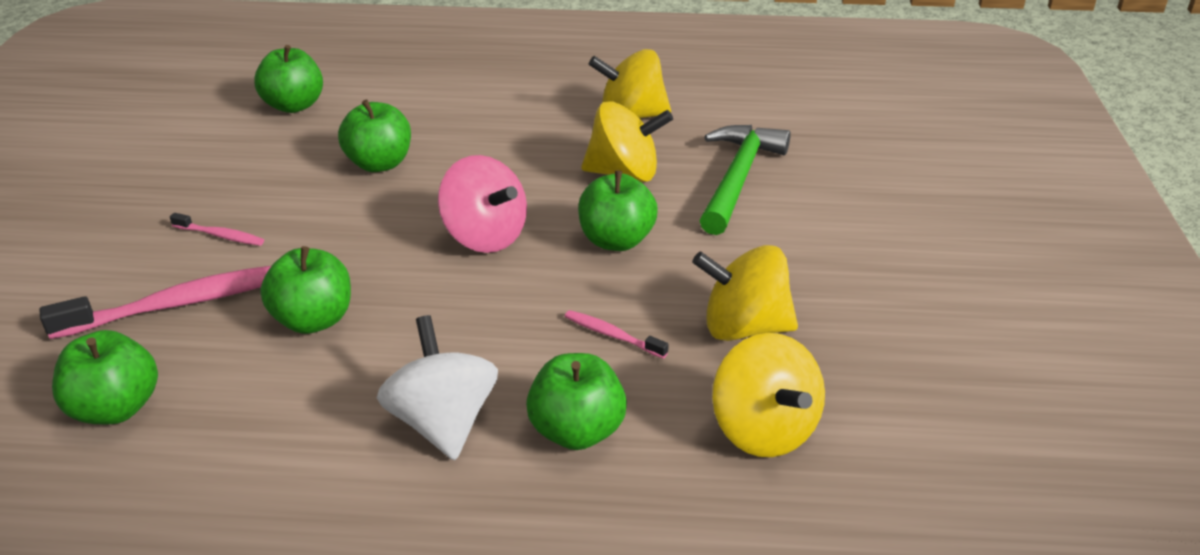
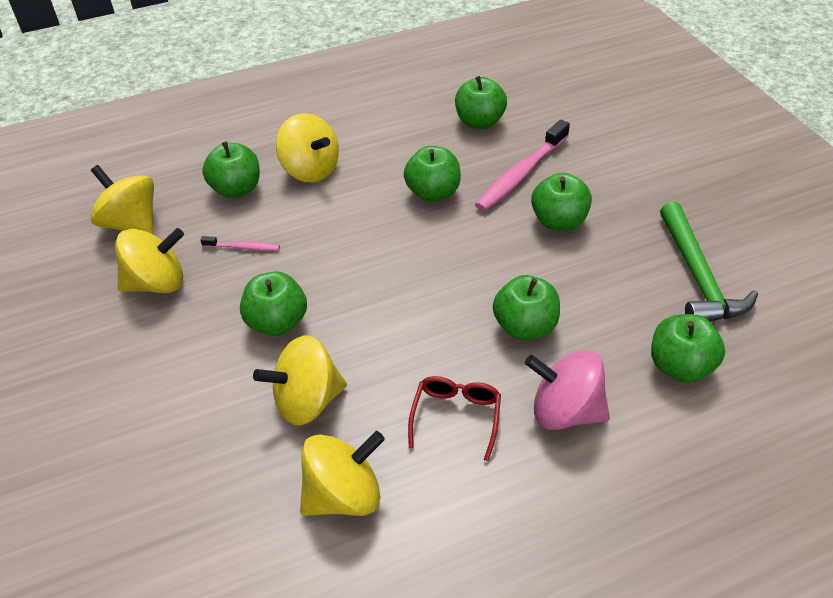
camera: 155 degrees right, 10 degrees up
pink toothbrush [170,213,264,246] -> green apple [531,173,592,231]
white spinning top [377,315,498,460] -> yellow spinning top [276,113,339,183]
pink spinning top [438,155,527,253] -> pink spinning top moved to [525,350,610,430]
green hammer [700,125,791,235] -> green hammer moved to [660,202,758,321]
none -> red glasses [408,376,501,461]

